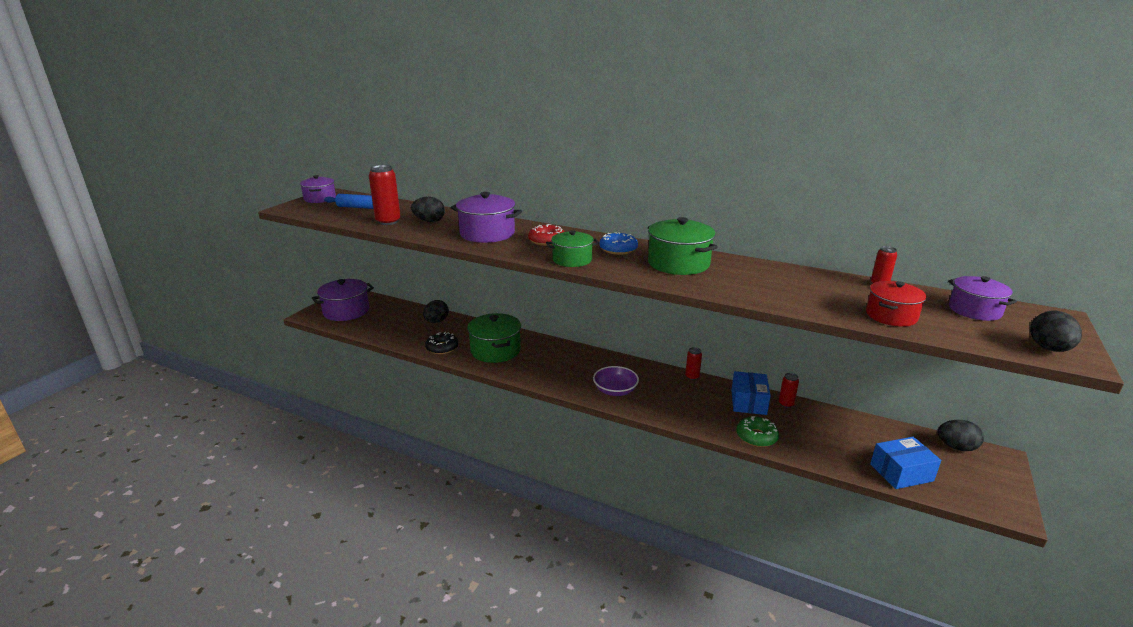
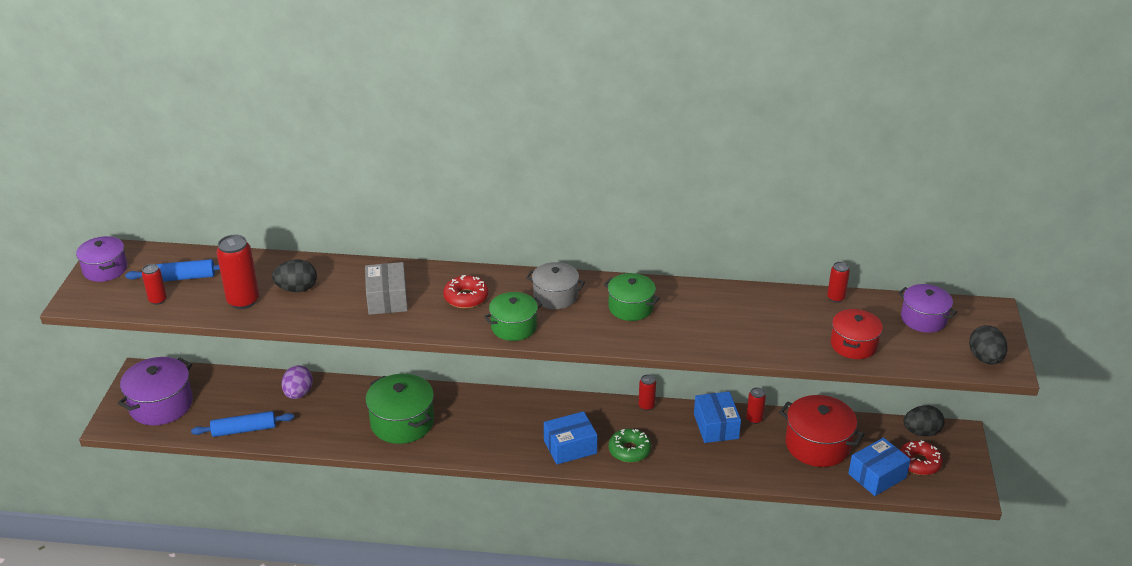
camera: 20 degrees left, 10 degrees up
black egg [423,300,449,323] -> purple egg [281,365,313,399]
black donut [425,332,458,354] -> none
purple pot [451,192,522,243] -> grey box [365,262,408,315]
purple bowl [593,366,639,396] -> blue box [544,411,597,464]
blue donut [599,232,638,255] -> grey pot [526,262,585,309]
green pot [648,217,717,275] -> green pot [604,273,660,321], size x0.65
green donut [737,416,779,447] -> green donut moved to [608,429,651,462]
none -> red can [142,264,167,305]
none -> blue rolling pin [191,411,294,437]
none -> red pot [779,395,865,467]
none -> red donut [900,441,943,475]

